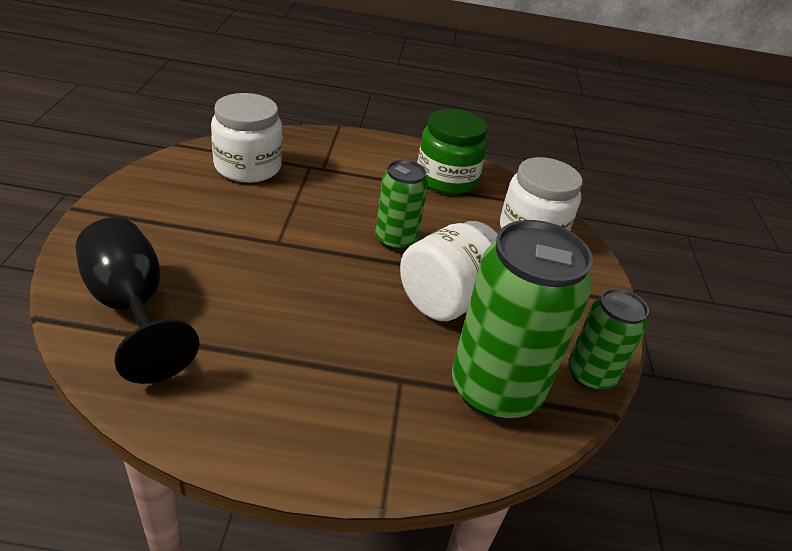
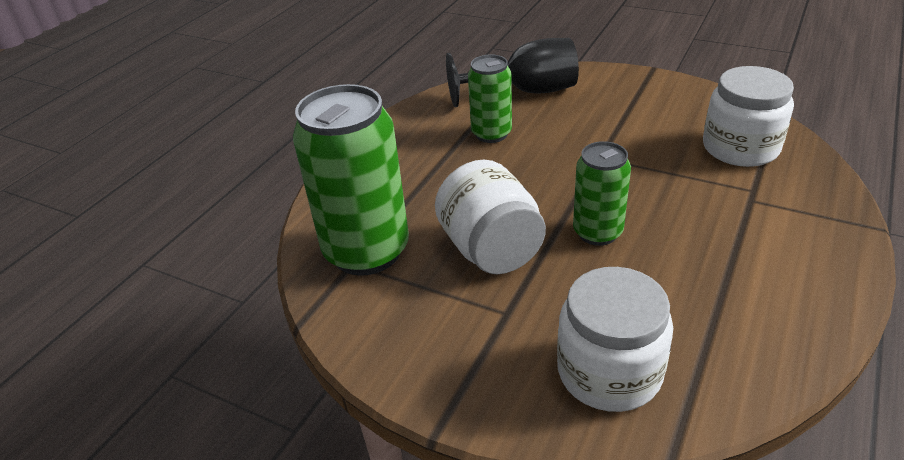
camera: 120 degrees right, 0 degrees up
green jar [417,109,487,194] -> none
green can [568,288,649,391] -> green can moved to [468,54,512,143]

